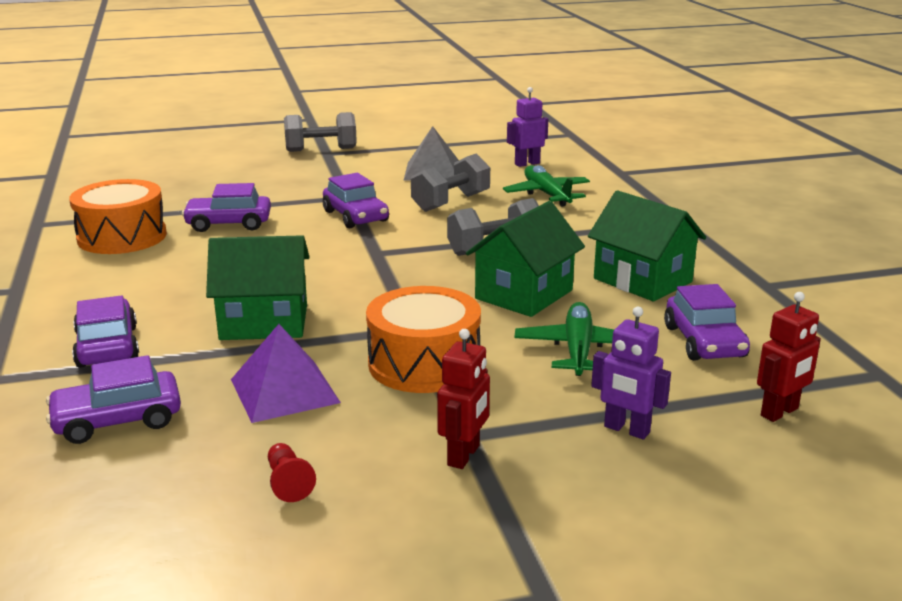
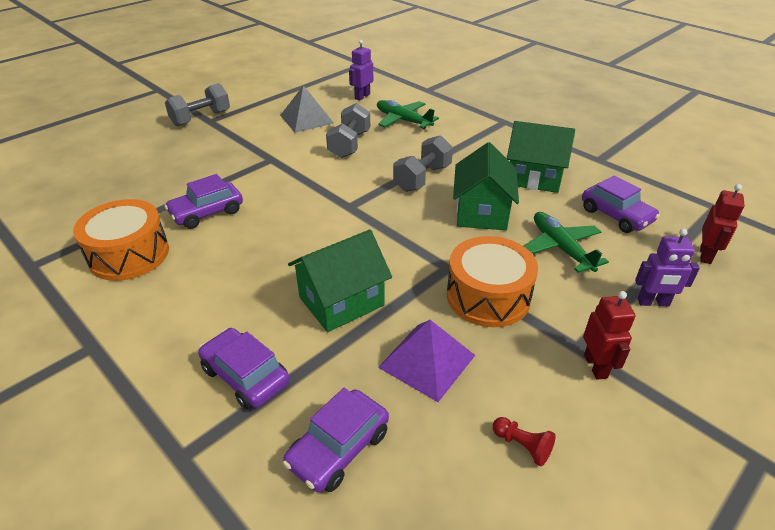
camera: 30 degrees left, 15 degrees up
purple car [323,173,389,228] -> none

